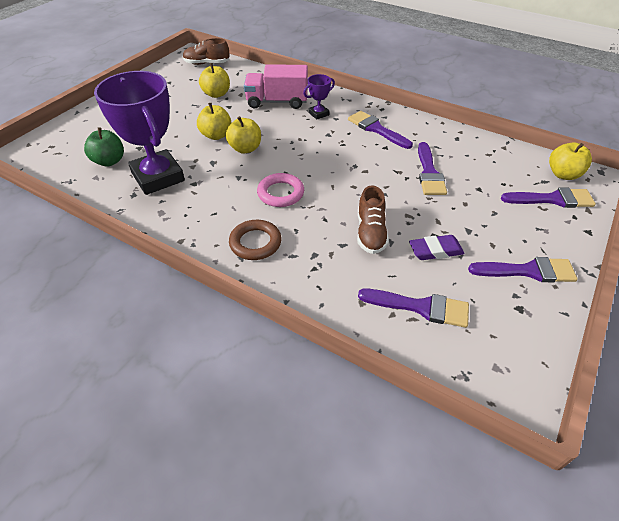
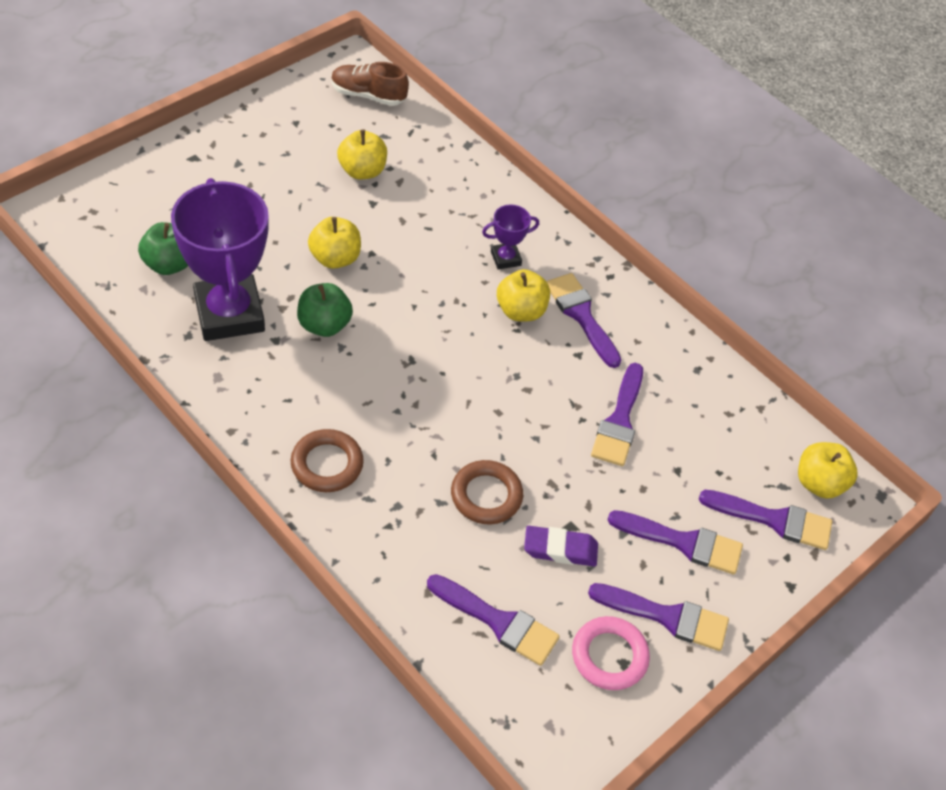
camera: 10 degrees right, 5 degrees up
yellow apple [226,116,261,154] -> yellow apple moved to [497,269,550,321]
pink truck [244,64,308,109] -> none
pink ring [257,173,304,207] -> pink ring moved to [572,616,650,690]
brown shoe [357,185,389,254] -> brown ring [451,460,523,524]
none -> green apple [297,283,353,337]
none -> purple brush [607,510,743,574]

